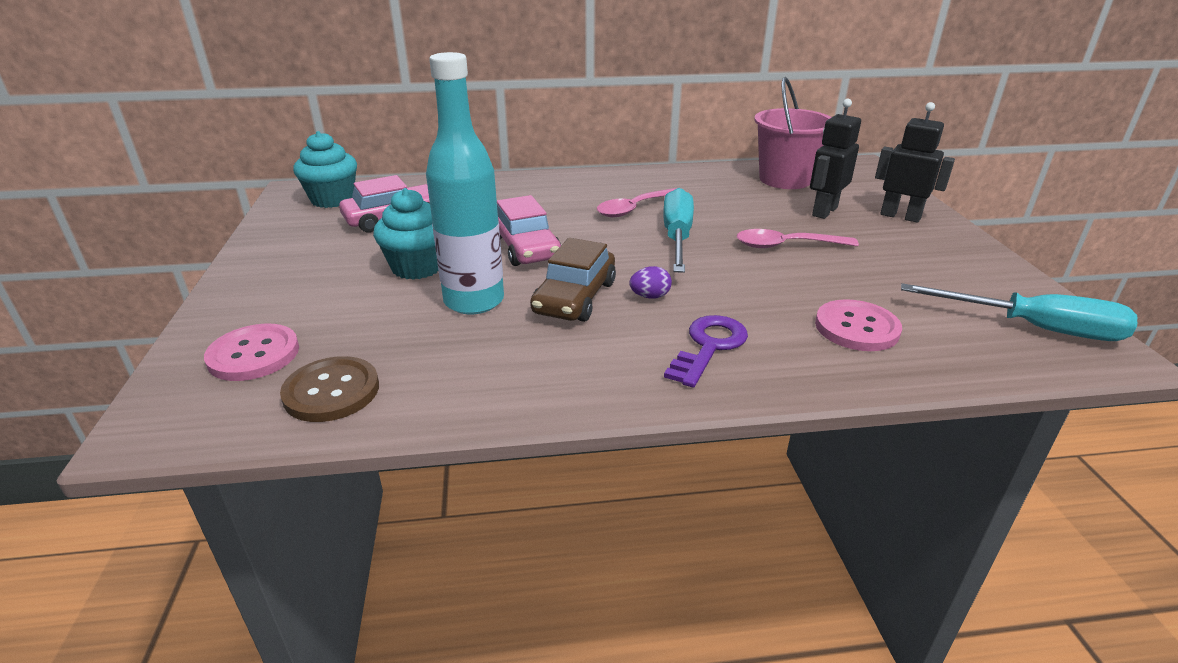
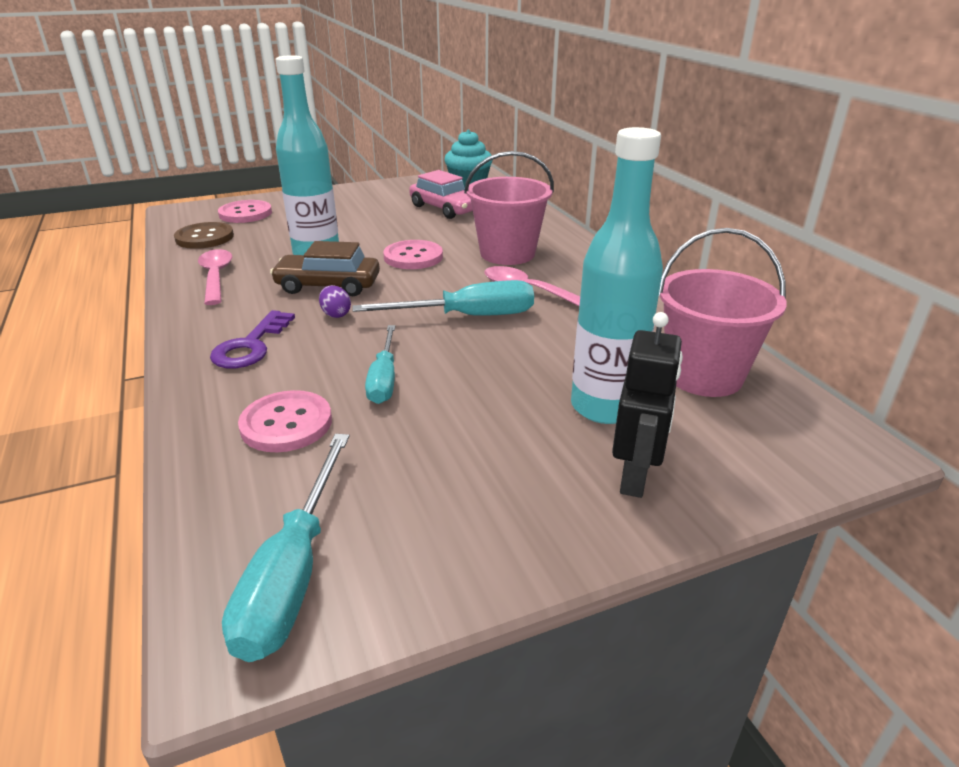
camera: 75 degrees right, 0 degrees up
turquoise cupcake [373,188,439,280] -> none
pink car [497,195,561,266] -> pink button [383,240,443,269]
purple key [664,315,748,388] -> purple key turned 90 degrees clockwise [210,310,295,368]
pink spoon [737,229,859,248] -> pink spoon moved to [198,249,232,305]
black robot [810,99,861,219] -> turquoise bottle [571,127,663,424]
none -> turquoise screwdriver [365,325,395,404]
none -> pink bucket [464,151,554,265]

